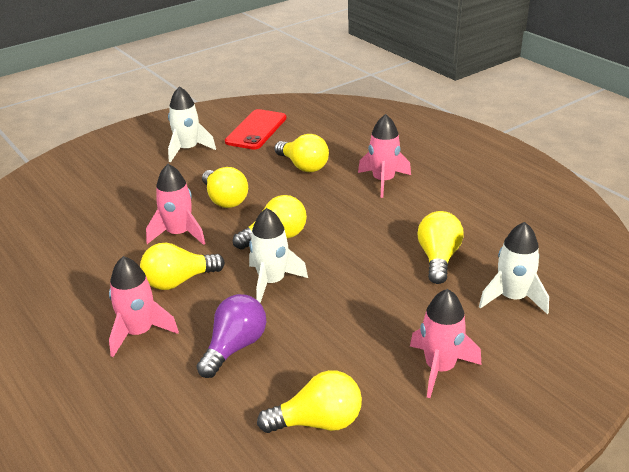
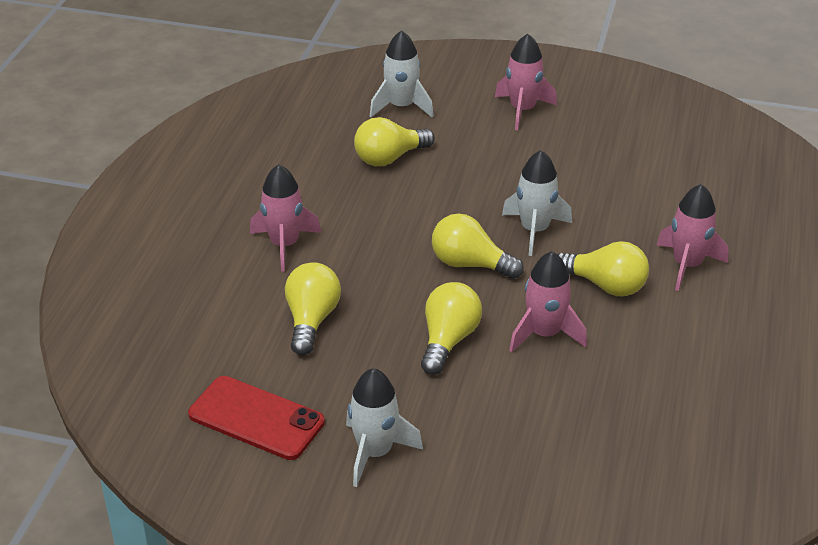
camera: 130 degrees left, 5 degrees up
purple light bulb [196,294,266,378] -> none
red phone [225,109,287,150] -> red phone turned 45 degrees clockwise [188,376,325,460]
yellow light bulb [257,370,362,433] -> none

